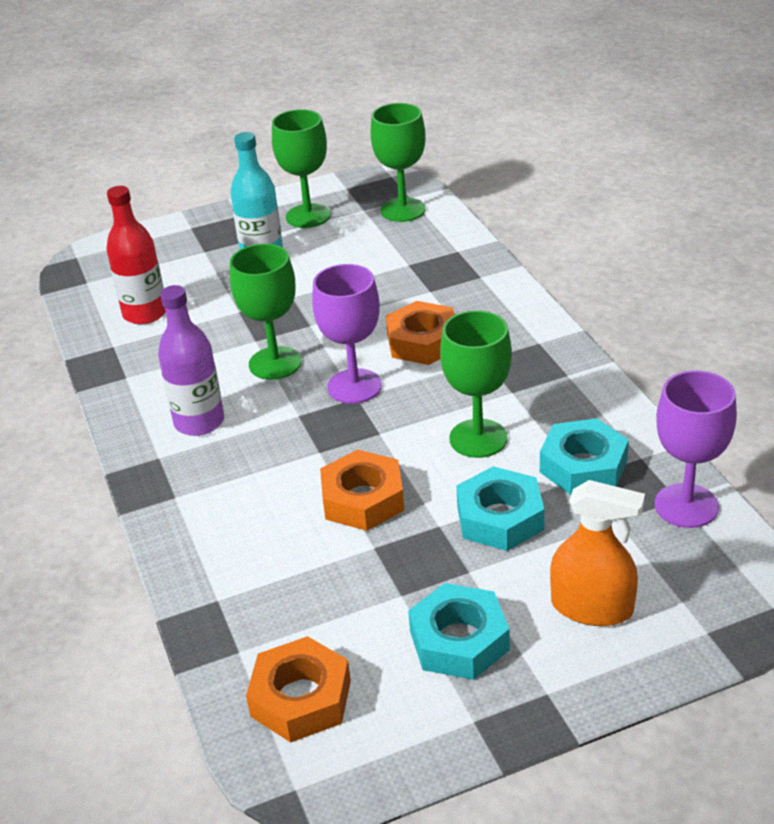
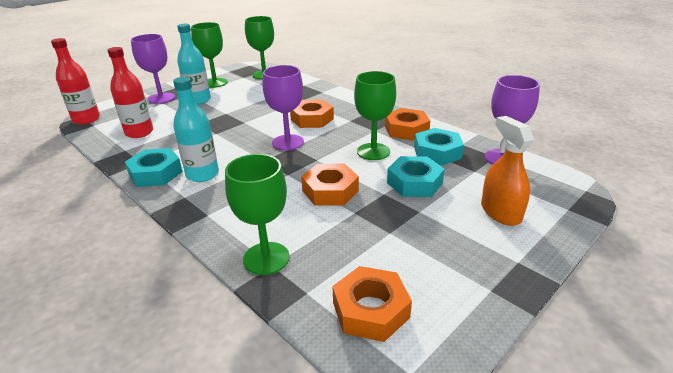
camera: 25 degrees left, 5 degrees down
purple bottle [158,285,224,436] -> turquoise bottle [173,77,219,182]
green goblet [230,244,301,380] -> green goblet moved to [225,154,290,275]
turquoise nut [408,583,510,680] -> turquoise nut moved to [125,148,183,187]
orange spray bottle [550,480,645,626] -> orange spray bottle turned 105 degrees counterclockwise [481,116,534,226]
none -> red bottle [51,38,100,124]
none -> purple goblet [131,34,175,104]
none -> orange nut [385,108,430,141]

